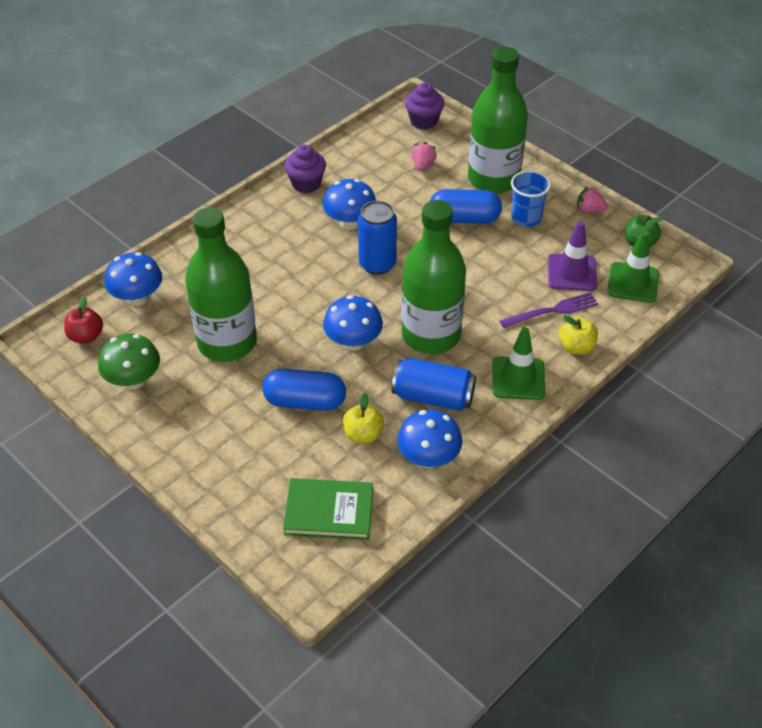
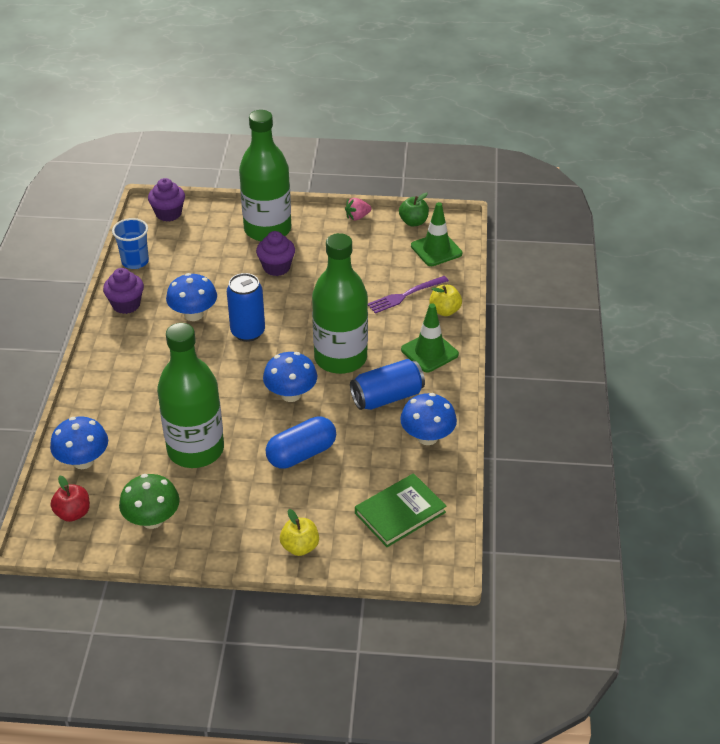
camera: 40 degrees left, 5 degrees down
yellow apple [343,393,384,443] -> yellow apple moved to [280,509,319,556]
pink strawberry [412,142,437,171] -> none
blue capsule [430,189,502,224] -> purple cupcake [256,231,295,276]
purple fork [499,292,598,328] -> purple fork turned 150 degrees counterclockwise [368,276,449,314]
blue cup [511,170,551,227] -> blue cup moved to [112,218,149,269]
purple traffic cone [548,221,597,291] -> none

